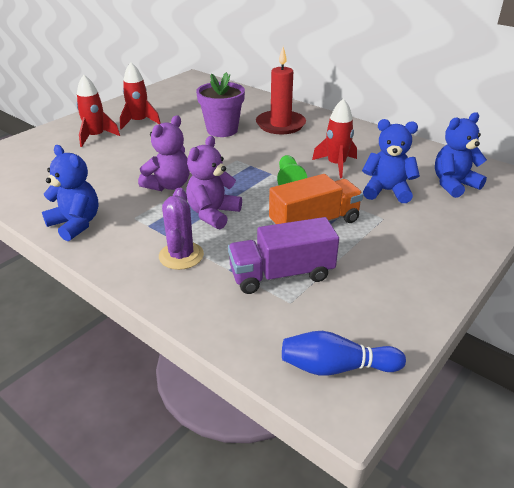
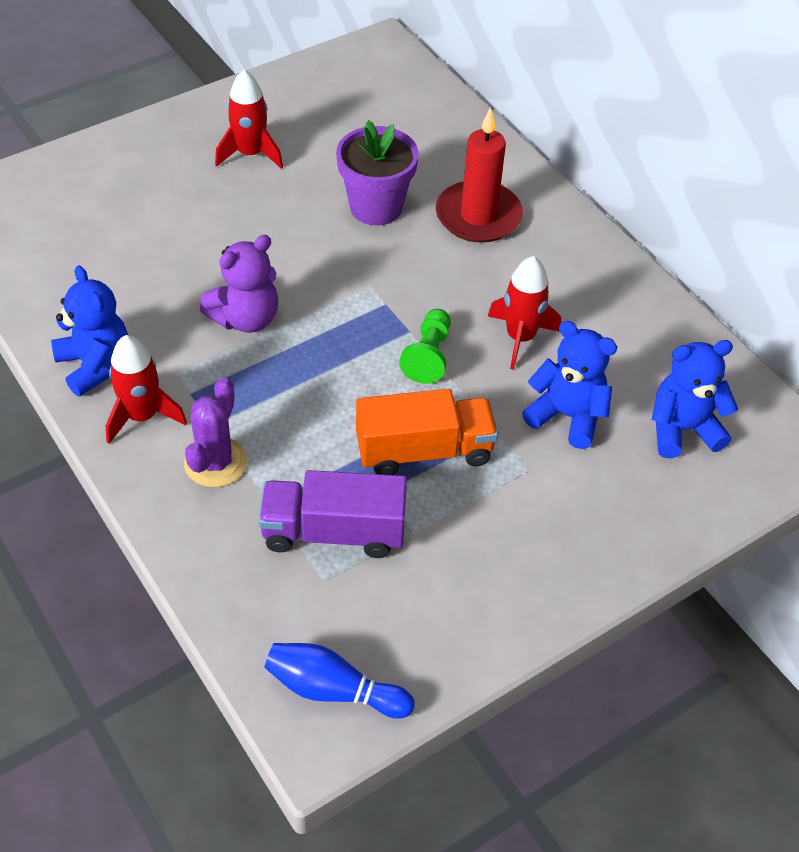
camera: 15 degrees right, 15 degrees up
red rocket [76,75,120,147] -> red rocket moved to [106,335,187,444]
purple teddy bear [186,136,242,229] -> none

